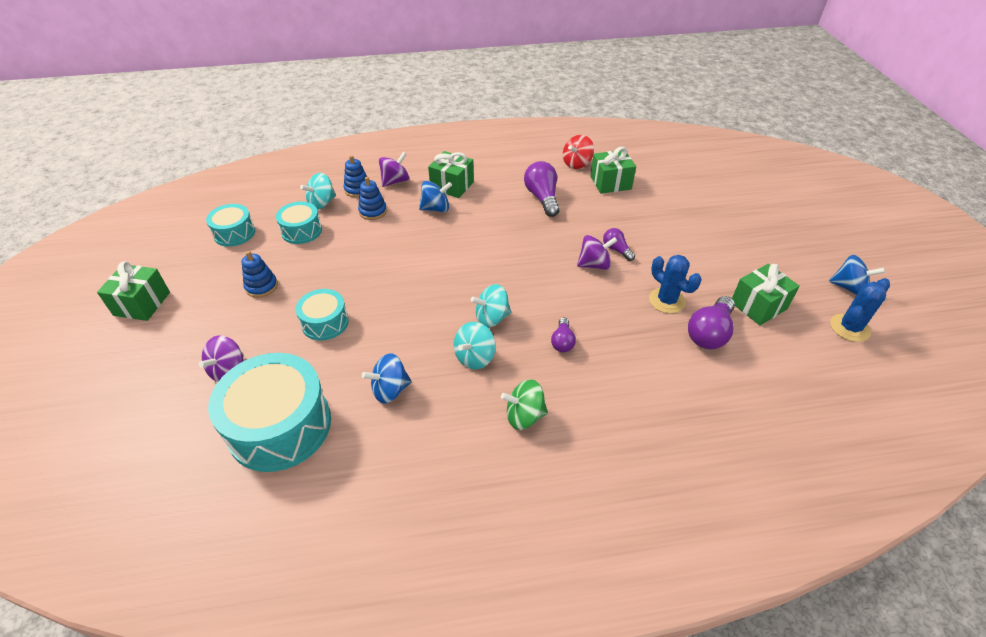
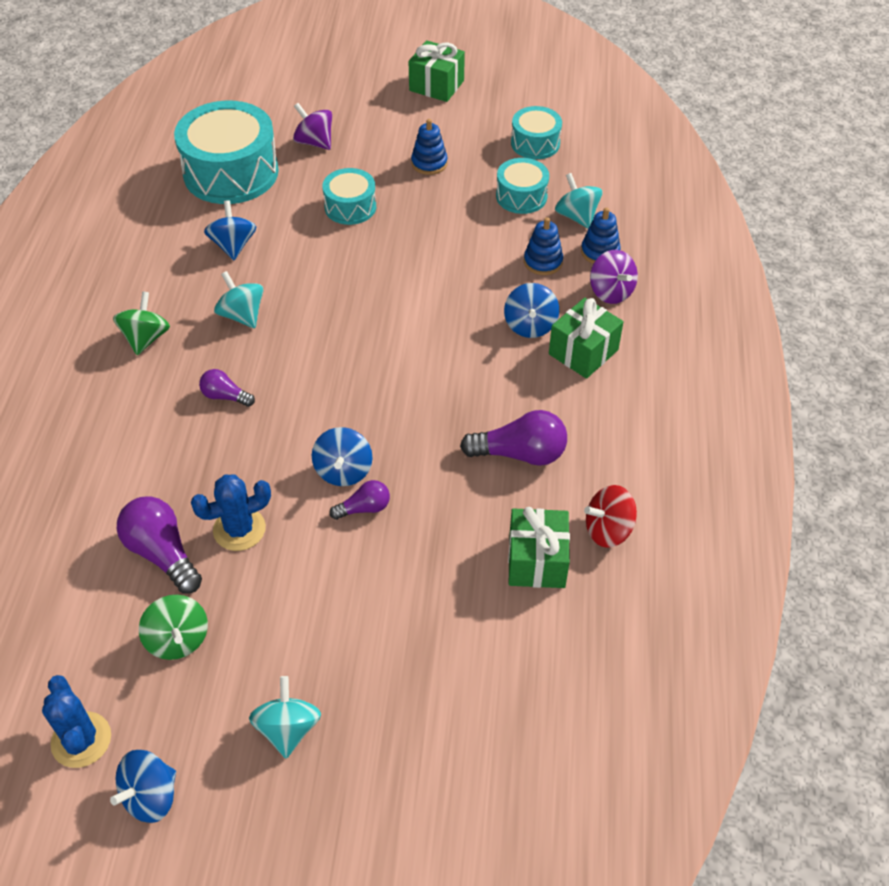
camera: 105 degrees right, 5 degrees up
turquoise spinning top [471,284,511,328] -> turquoise spinning top moved to [249,676,321,758]
red spinning top [563,135,594,169] -> red spinning top turned 75 degrees counterclockwise [584,485,637,548]
purple spinning top [577,235,617,270] -> blue spinning top [312,427,372,486]
green gift [732,264,800,325] -> green spinning top [139,595,208,660]

